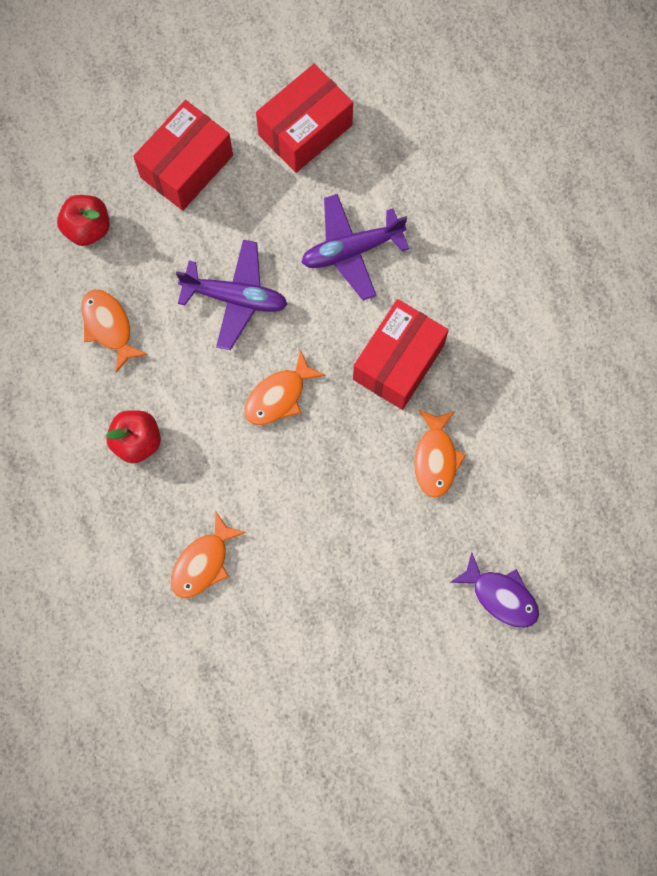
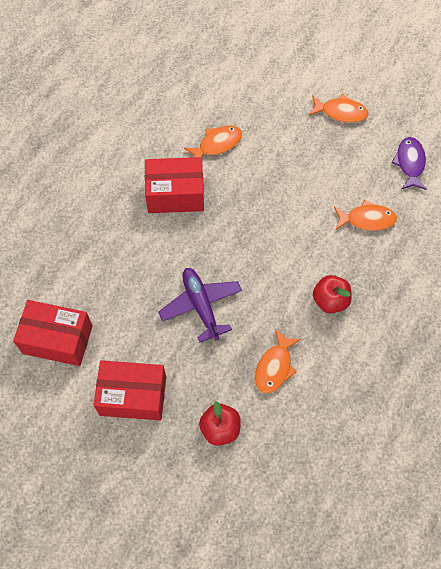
camera: 125 degrees left, 10 degrees down
orange fish [244,349,326,425] -> orange fish moved to [309,94,368,123]
purple plane [301,194,409,301] -> none
purple fish [450,552,539,628] -> purple fish moved to [391,137,427,190]

